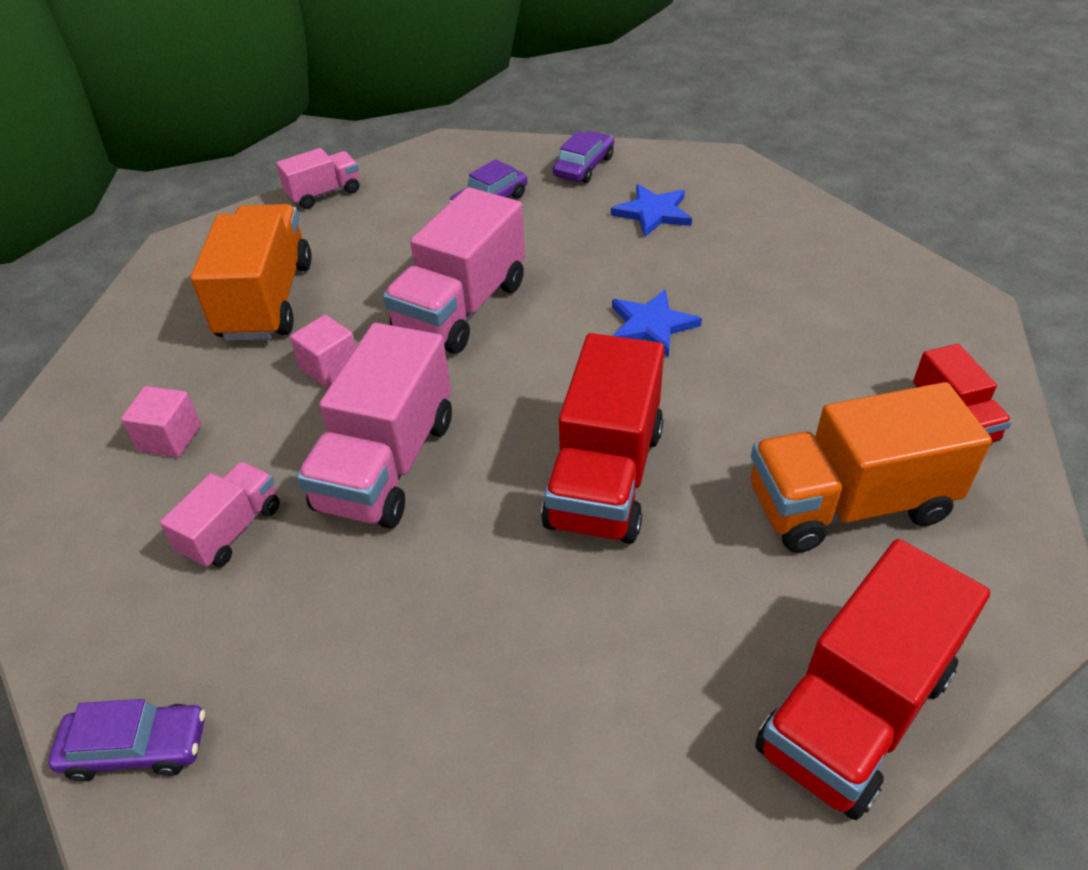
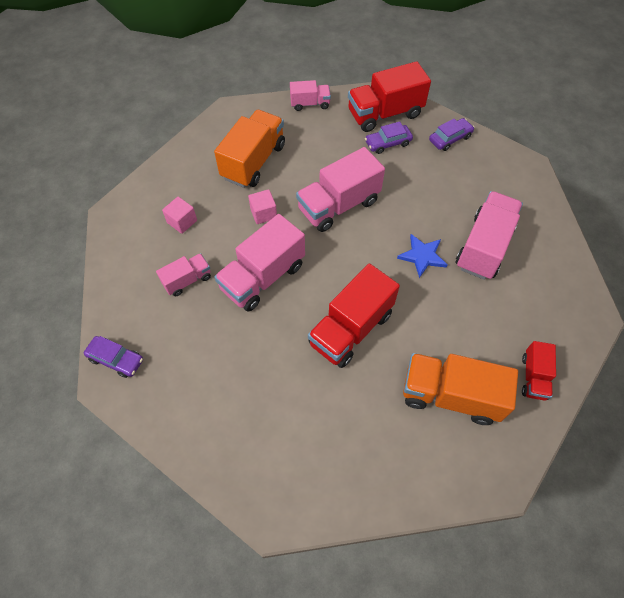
camera: 25 degrees right, 15 degrees up
blue star [611,184,692,237] -> none
red truck [755,539,990,820] -> red truck moved to [348,61,431,132]
none -> pink truck [456,191,523,280]

